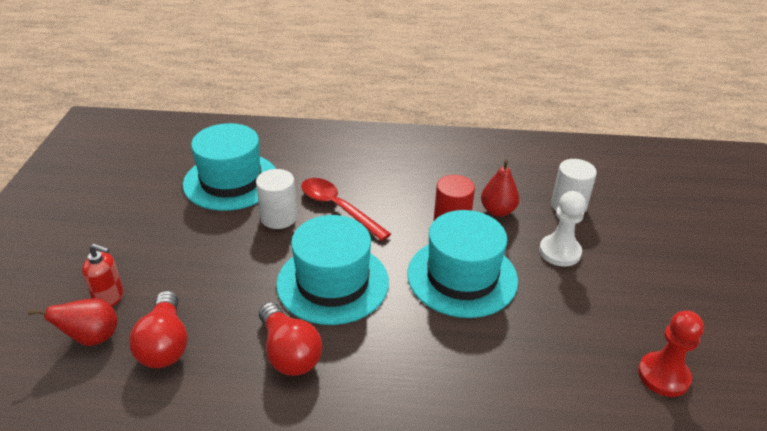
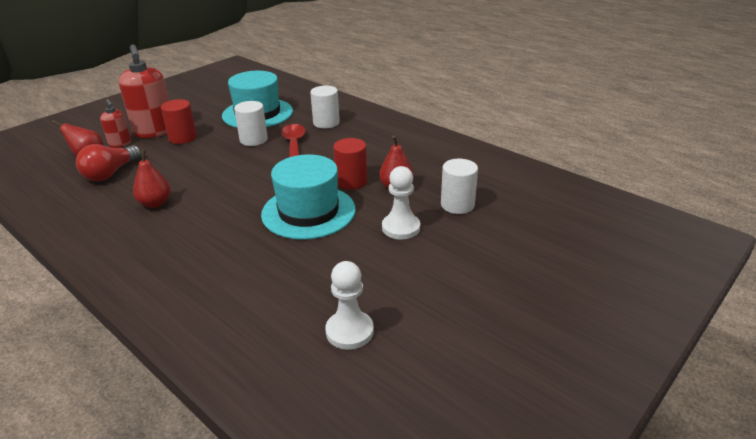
camera: 40 degrees right, 5 degrees down
red light bulb [259,302,322,376] -> red pear [133,150,171,208]
turquoise hat [276,215,389,325] -> none
red pawn [638,310,704,397] -> white pawn [325,261,374,350]
none -> red soap dispenser [119,44,169,138]
none -> red cylinder [161,99,197,144]
none -> white cylinder [310,86,340,128]

